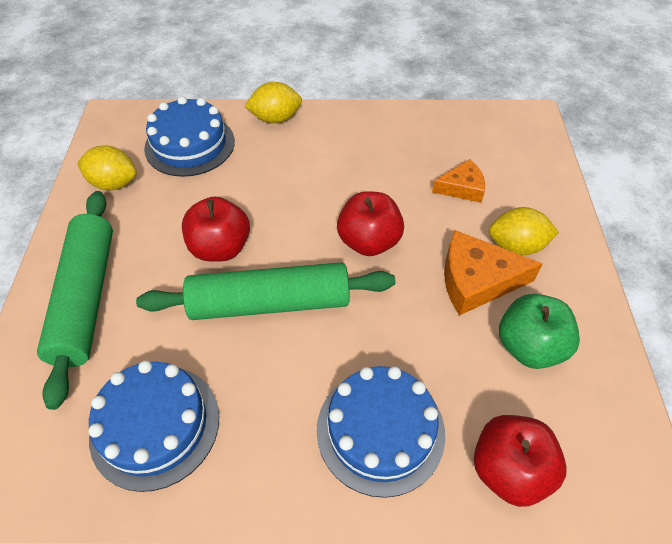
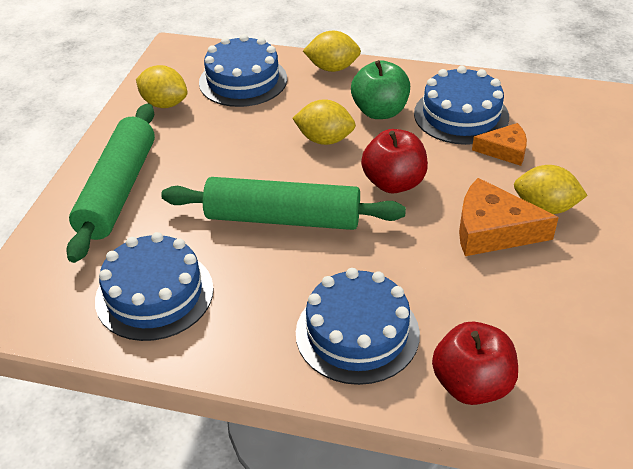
camera: 15 degrees right, 10 degrees down
red apple [182,196,250,262] -> none
green apple [499,294,580,369] -> green apple moved to [351,60,410,119]
none -> yellow lemon [292,99,356,145]
none -> blue cake [414,66,509,145]

